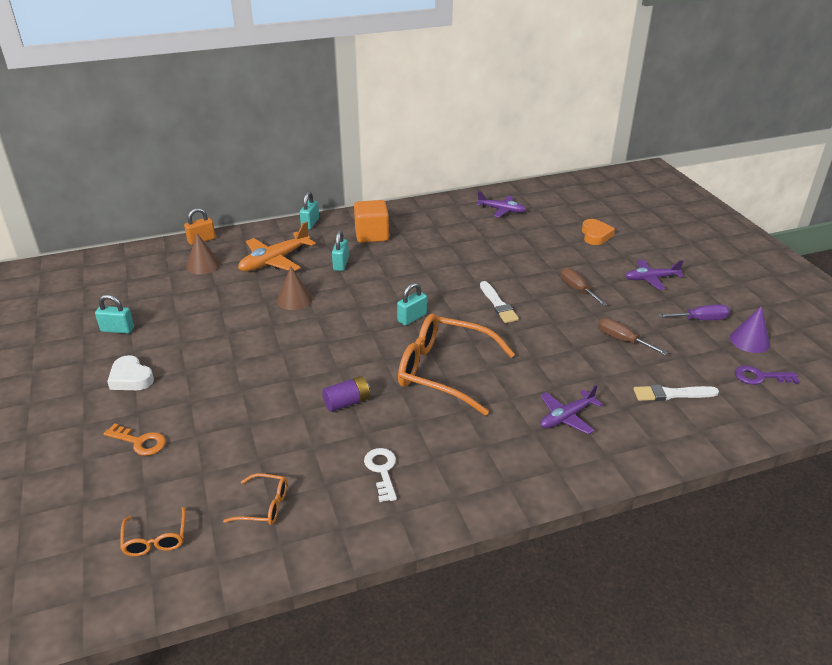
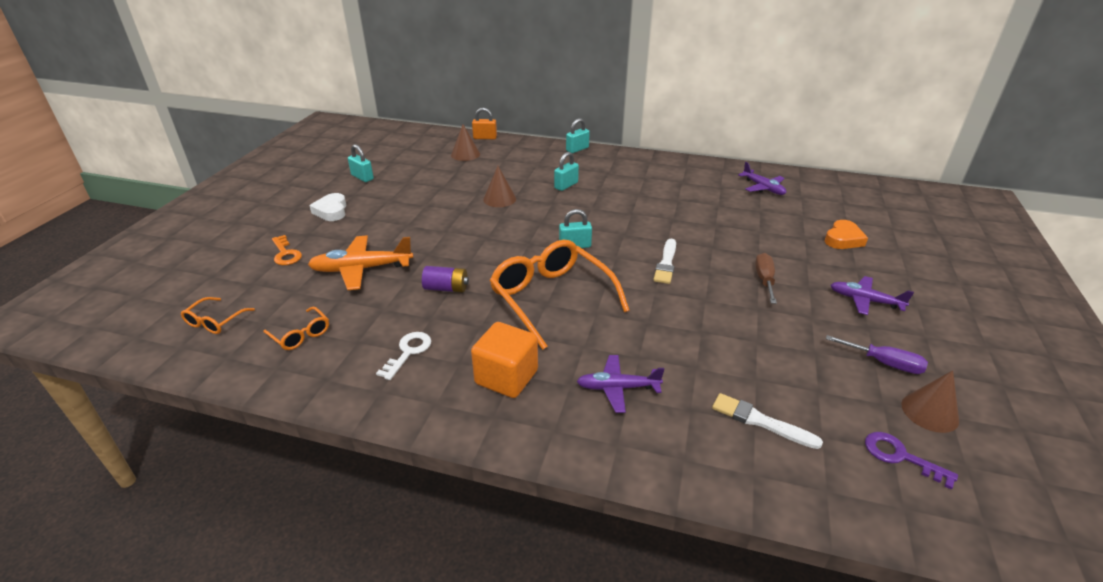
camera: 35 degrees right, 0 degrees up
orange plane [238,222,316,272] -> orange plane moved to [308,235,413,290]
orange cube [354,200,389,243] -> orange cube moved to [471,322,538,398]
brown screwdriver [598,318,668,355] -> none
purple cone [730,306,770,353] -> brown cone [901,370,959,433]

